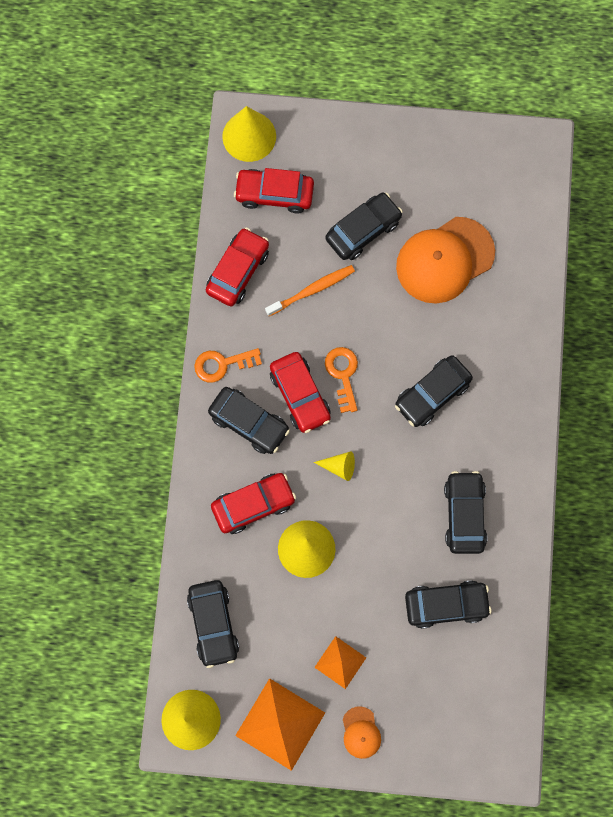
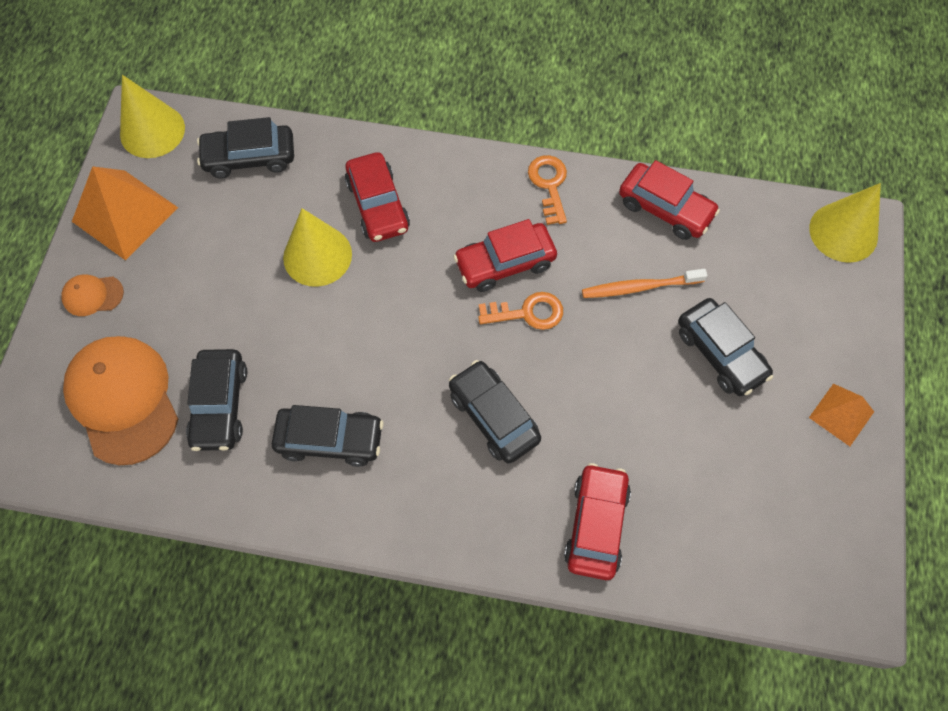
camera: 95 degrees right, 10 degrees down
black car [208,387,290,454] -> none
red car [234,168,314,213] -> red car moved to [564,463,631,580]
orange toothbrush [265,265,355,316] -> orange toothbrush turned 105 degrees clockwise [582,269,708,298]
yellow cone [314,451,355,481] -> none
orange pyramid [314,636,366,689] -> orange pyramid moved to [809,384,874,446]
orange cap [396,217,495,304] -> orange cap moved to [63,336,178,465]

